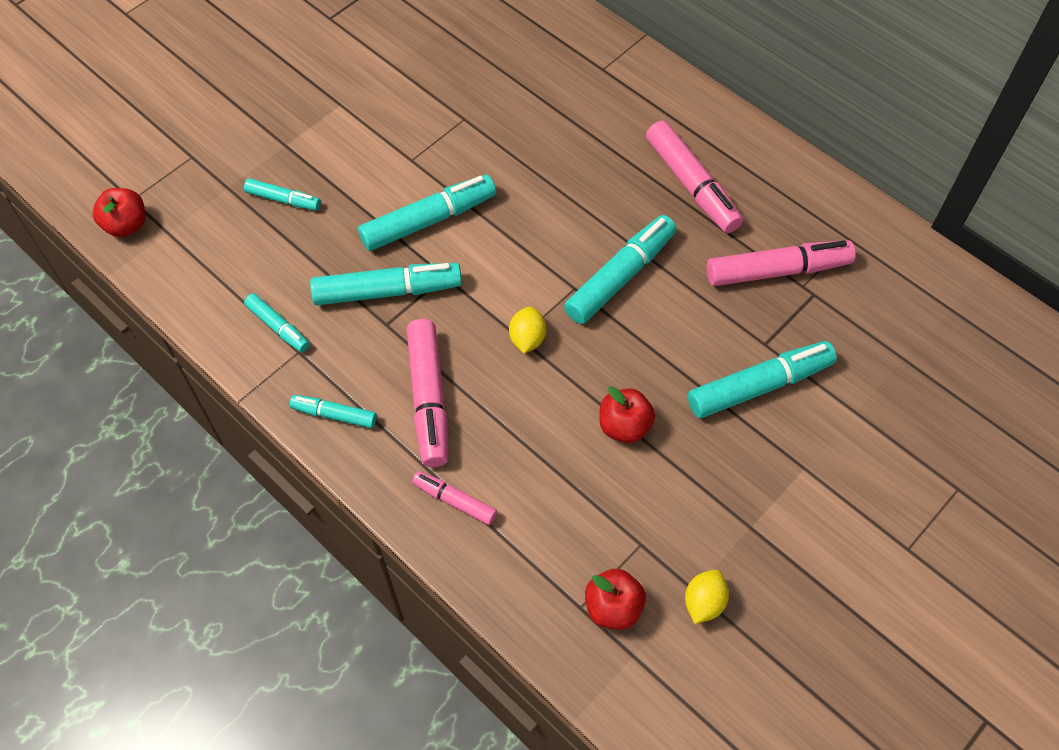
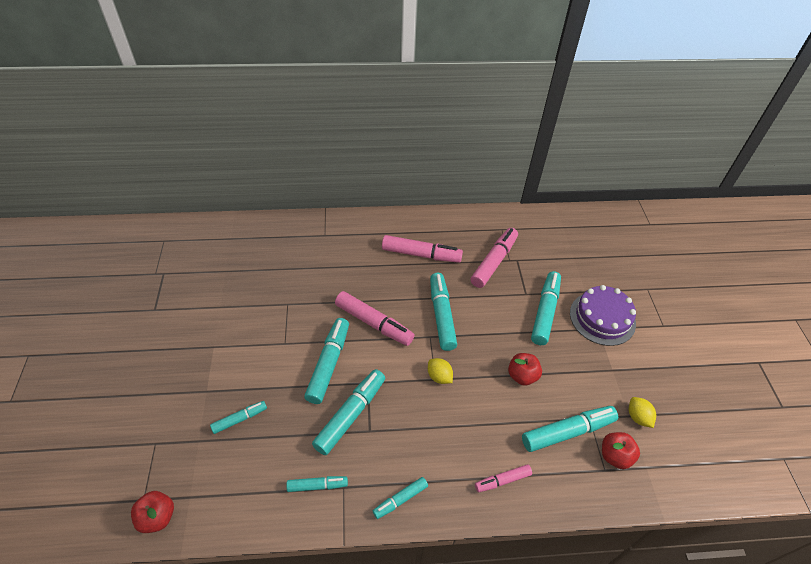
camera: 50 degrees left, 10 degrees down
pink marker [407,319,448,467] -> pink marker moved to [335,291,415,346]
none -> turquoise marker [522,406,618,452]
none -> purple cake [570,285,636,346]

